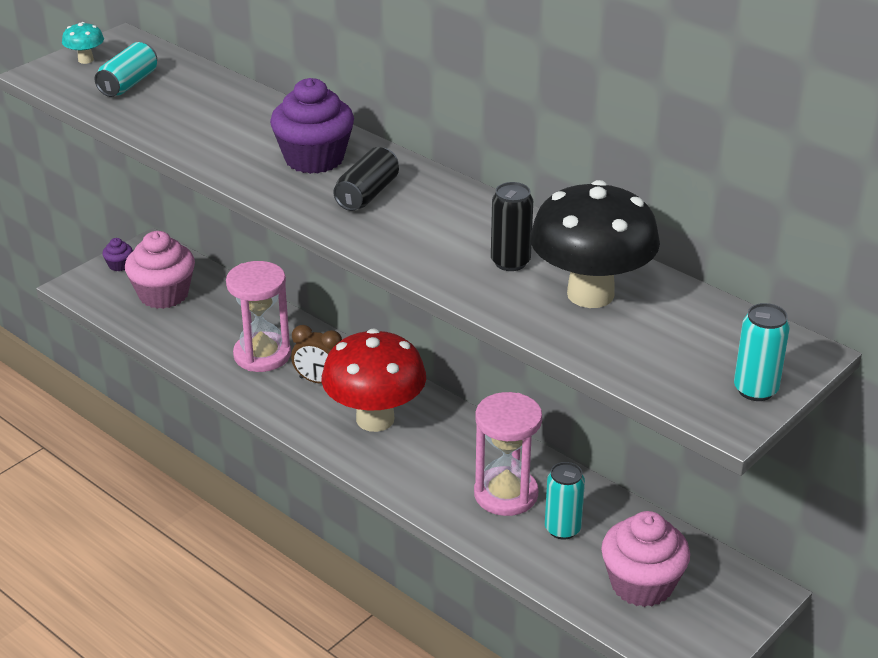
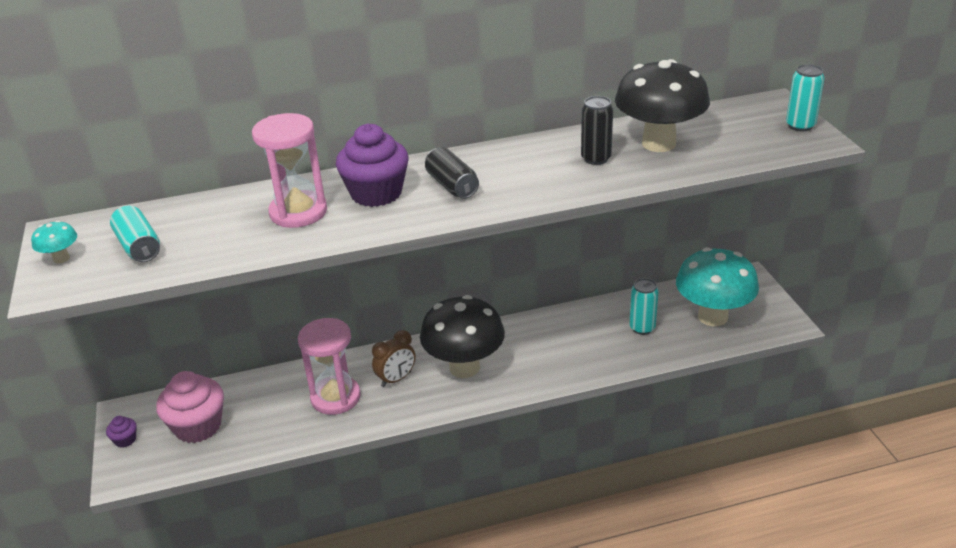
camera: 55 degrees left, 0 degrees up
red mushroom [322,328,426,432] -> black mushroom [420,295,505,378]
pink hourglass [474,392,542,516] -> pink hourglass moved to [252,113,327,228]
pink cupcake [601,511,690,607] -> turquoise mushroom [676,248,759,326]

